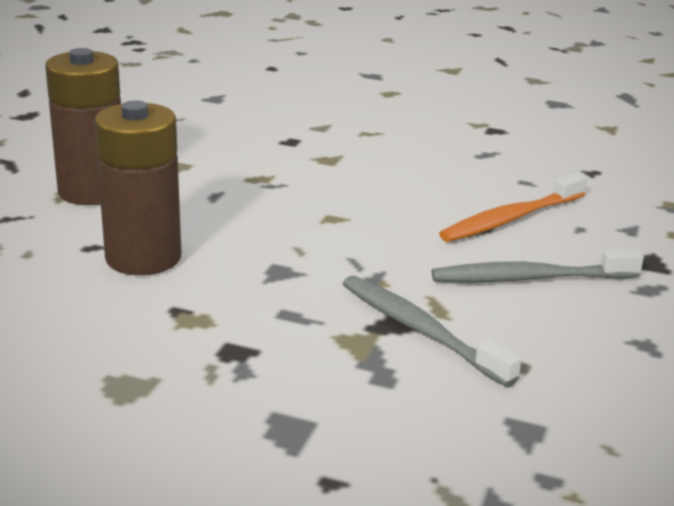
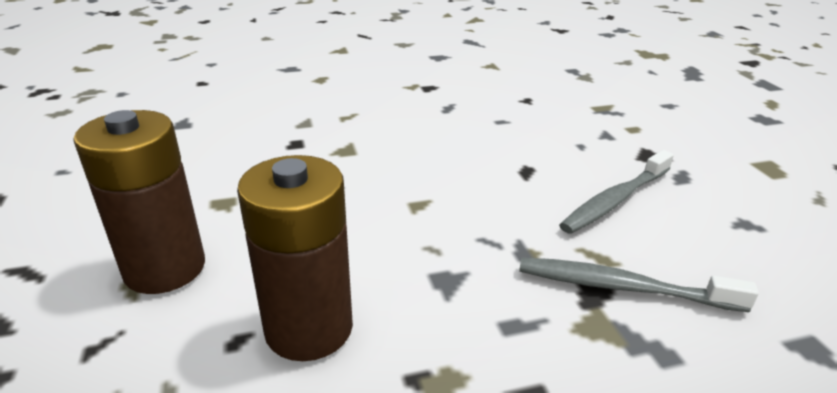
camera: 35 degrees left, 5 degrees up
orange toothbrush [439,173,587,242] -> none

